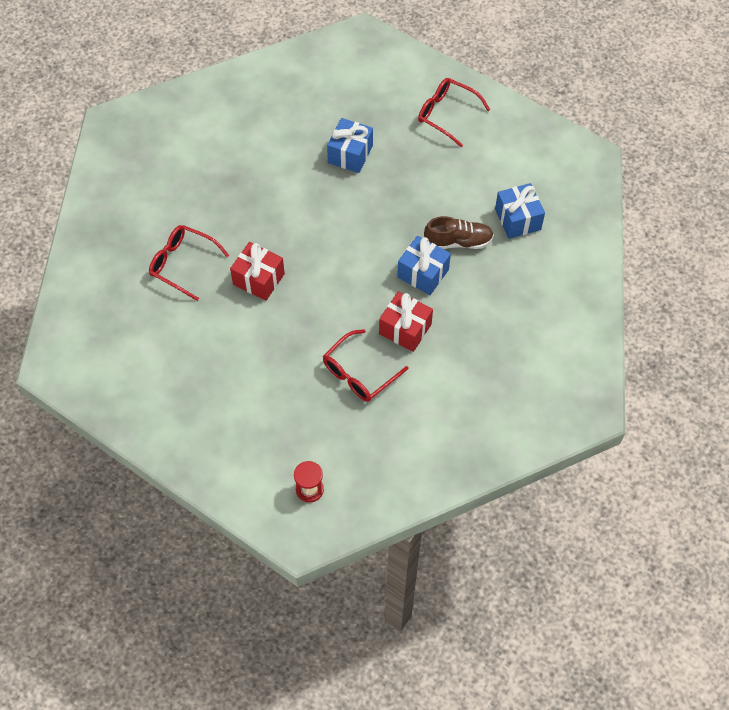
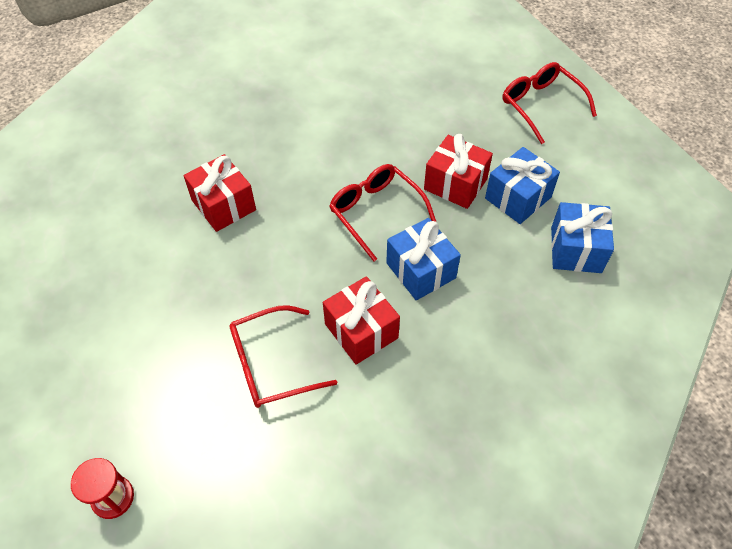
camera: 25 degrees right, 5 degrees down
red glasses [149,225,229,301] -> red glasses moved to [329,164,436,261]
blue gift [327,118,373,173] -> blue gift moved to [485,147,560,224]
brown shoe [424,216,494,249] -> none
none -> red gift [424,134,493,209]

